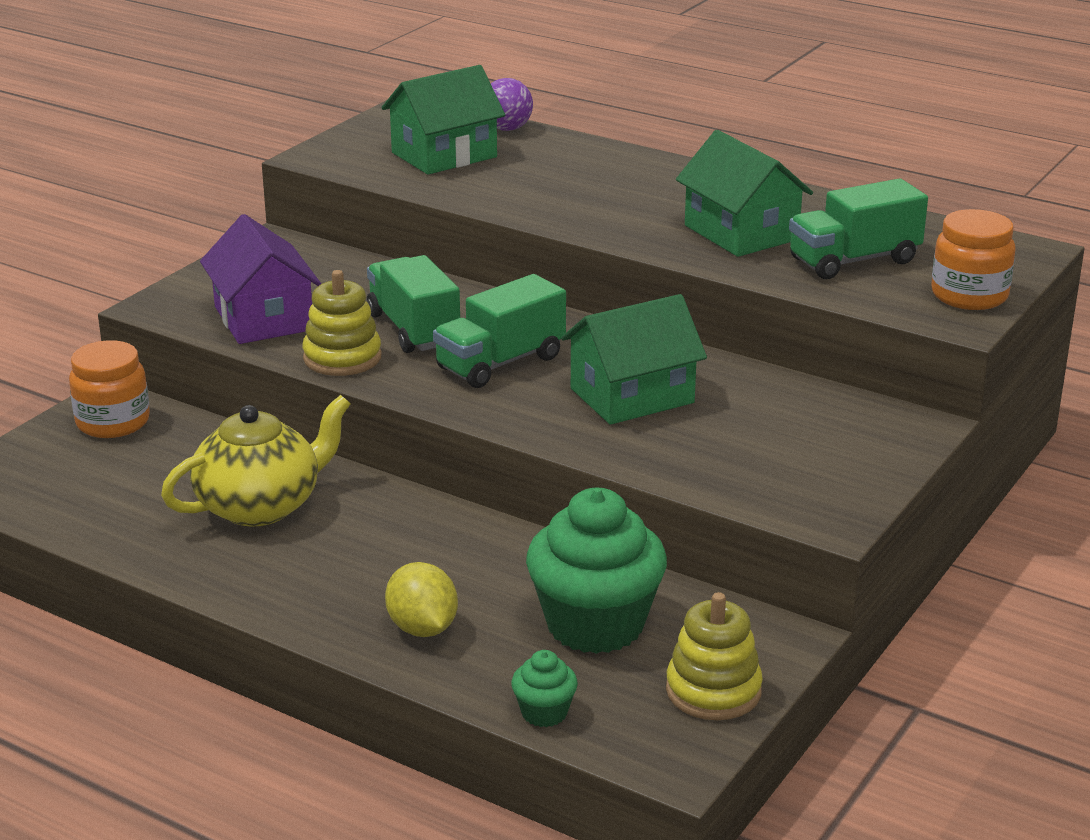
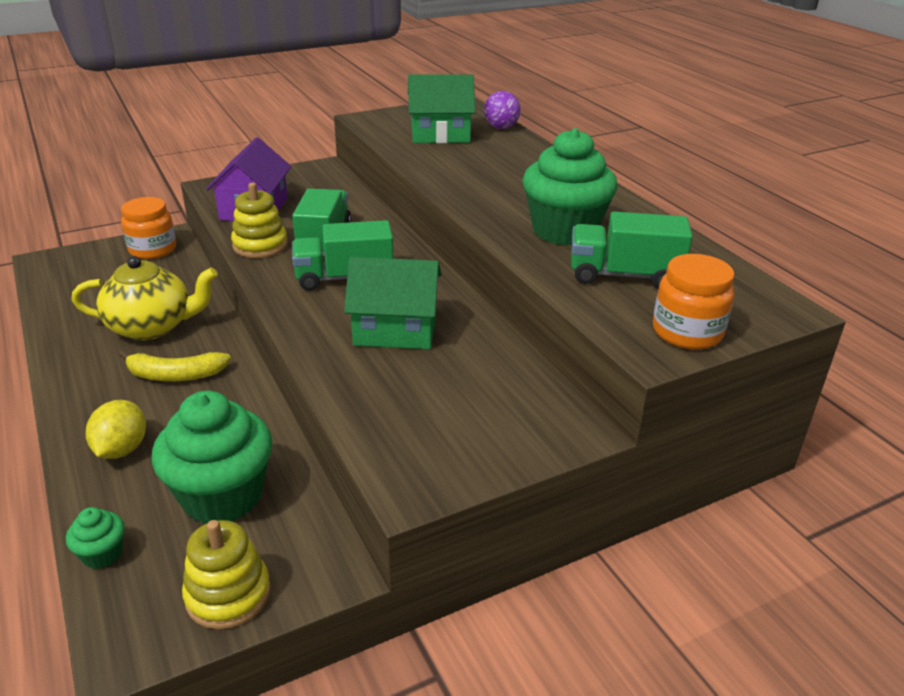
camera: 30 degrees right, 5 degrees up
green house [676,130,813,257] -> green cupcake [522,128,617,246]
none -> yellow banana [119,350,231,381]

